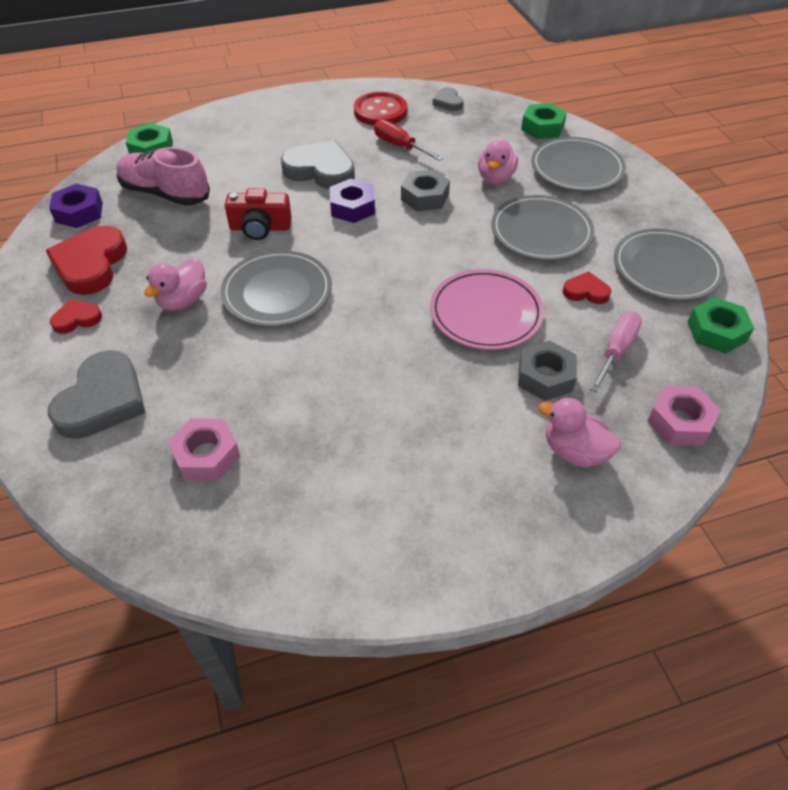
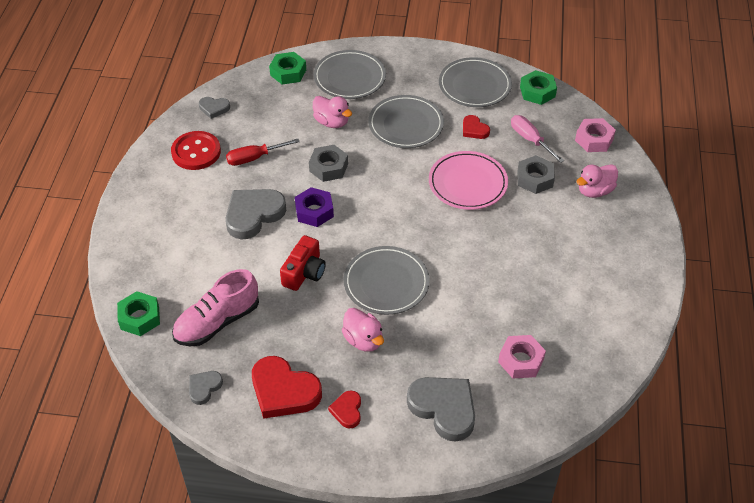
camera: 65 degrees left, 0 degrees up
purple nut [49,184,103,228] -> grey heart [189,371,223,405]
red heart [563,271,611,304] -> red heart turned 75 degrees counterclockwise [463,115,490,139]

